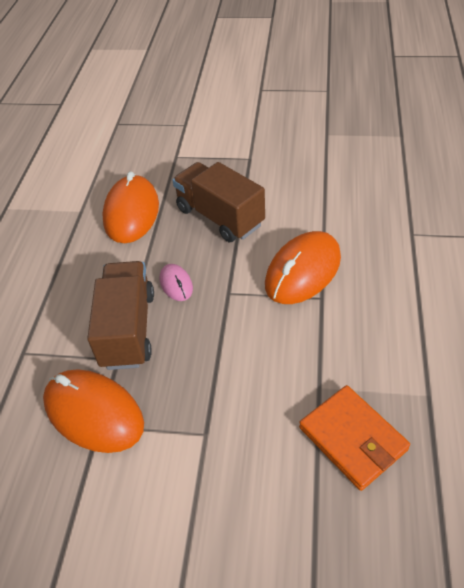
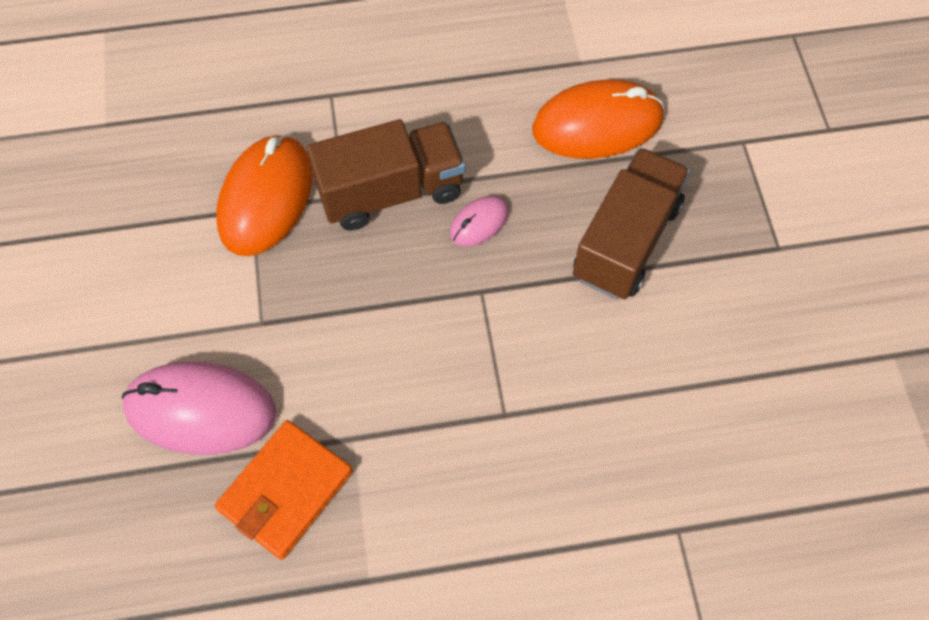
camera: 70 degrees right, 15 degrees up
orange mouse [265,231,341,304] -> none
none -> pink mouse [122,361,276,455]

